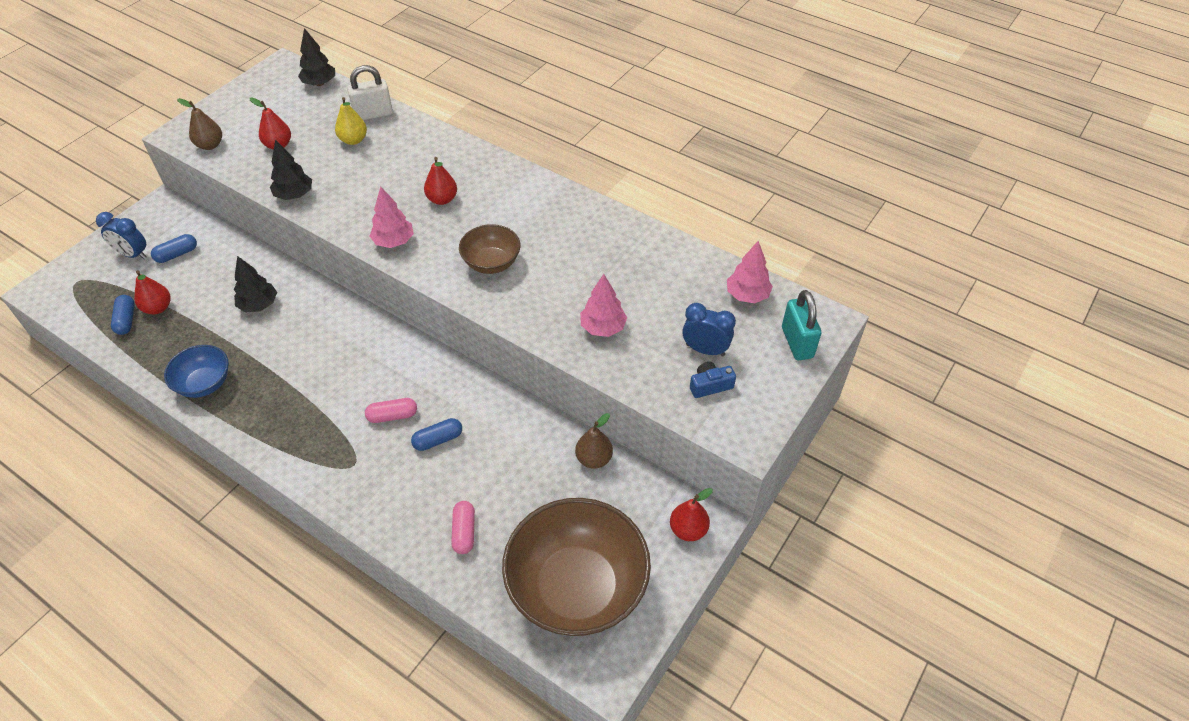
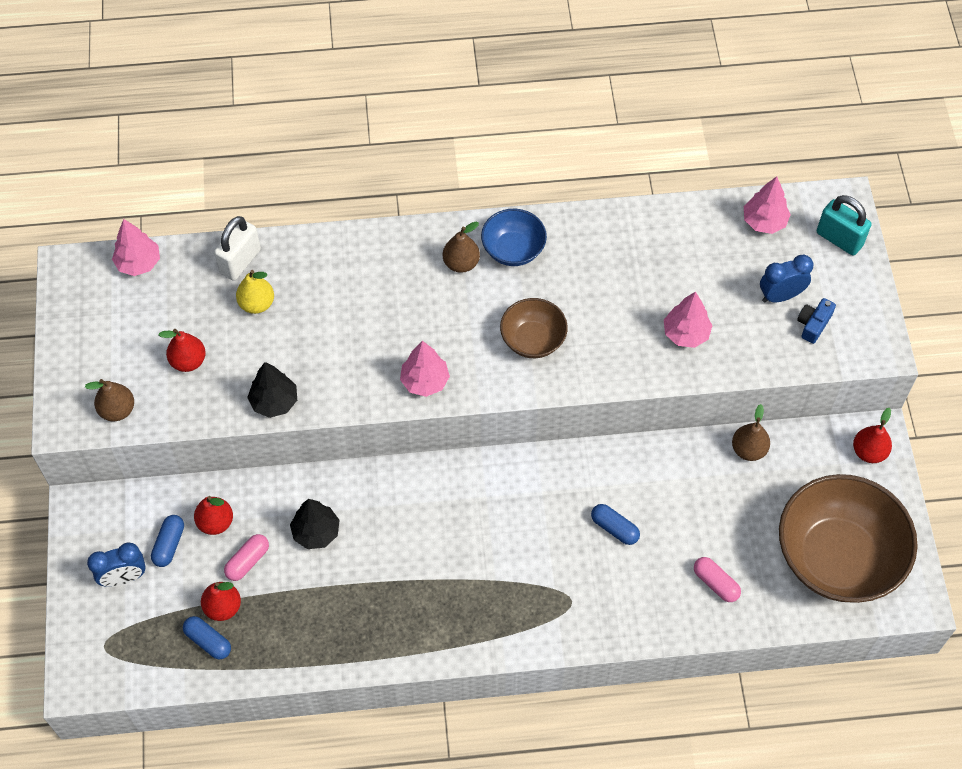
camera: 40 degrees left, 10 degrees up
blue bowl [164,345,229,398] -> blue bowl moved to [481,209,547,266]
black tree [298,28,335,86] -> pink tree [112,219,160,276]
pink capsule [365,398,417,423] -> pink capsule moved to [224,534,269,581]
blue capsule [411,418,462,451] -> blue capsule turned 75 degrees counterclockwise [591,504,640,545]
red pear [424,157,457,205] -> red pear moved to [194,496,233,535]
none -> brown pear [443,221,480,273]

